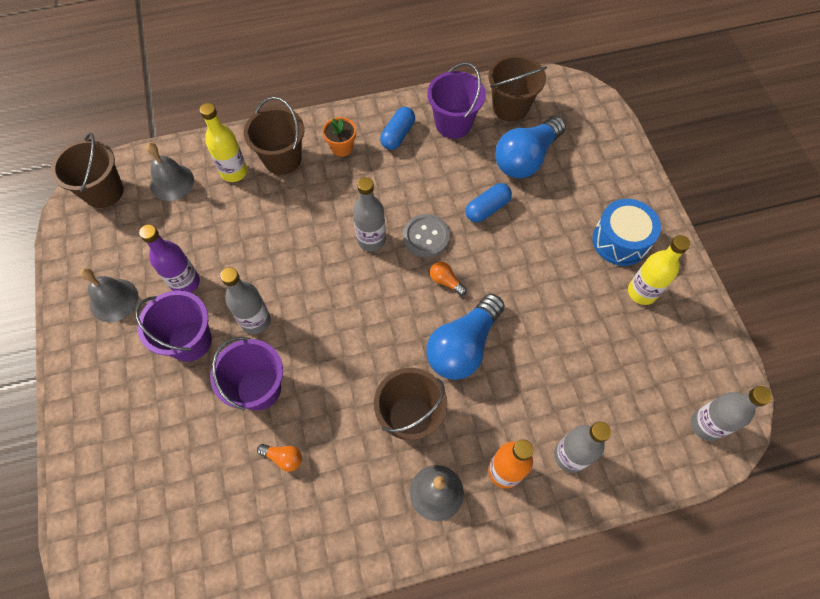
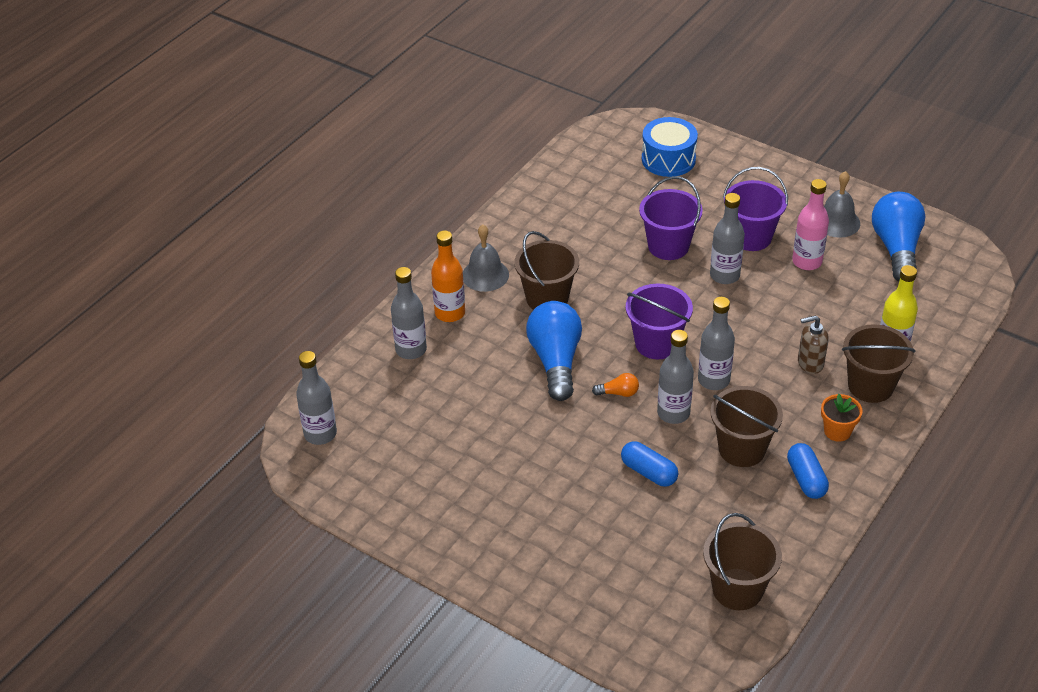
camera: 140 degrees right, 20 degrees down
brown bucket [51,133,124,208] -> brown bucket moved to [710,386,783,467]
purple bottle [139,224,200,293] -> pink bottle [792,179,829,270]
grey bell [146,143,194,201] -> none
orange light bulb [257,444,302,472] -> none
grey button [403,214,450,258] -> grey bottle [657,330,694,424]
purple bucket [427,62,486,139] -> purple bucket moved to [626,284,693,359]
blue capsule [465,183,512,222] -> blue capsule turned 60 degrees counterclockwise [621,441,678,487]
blue light bulb [495,116,566,178] -> blue light bulb moved to [872,192,926,281]
blue drum [592,199,661,266] -> blue drum moved to [642,117,698,177]
yellow bottle [628,235,690,305] -> none
none -> brown soap dispenser [798,315,829,374]

